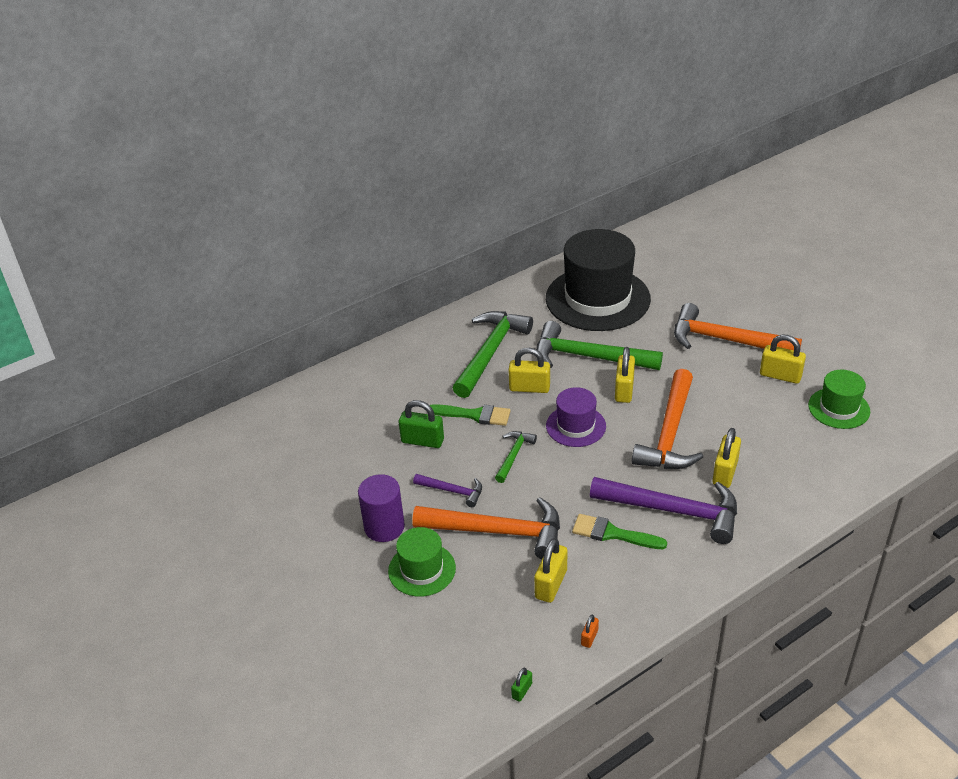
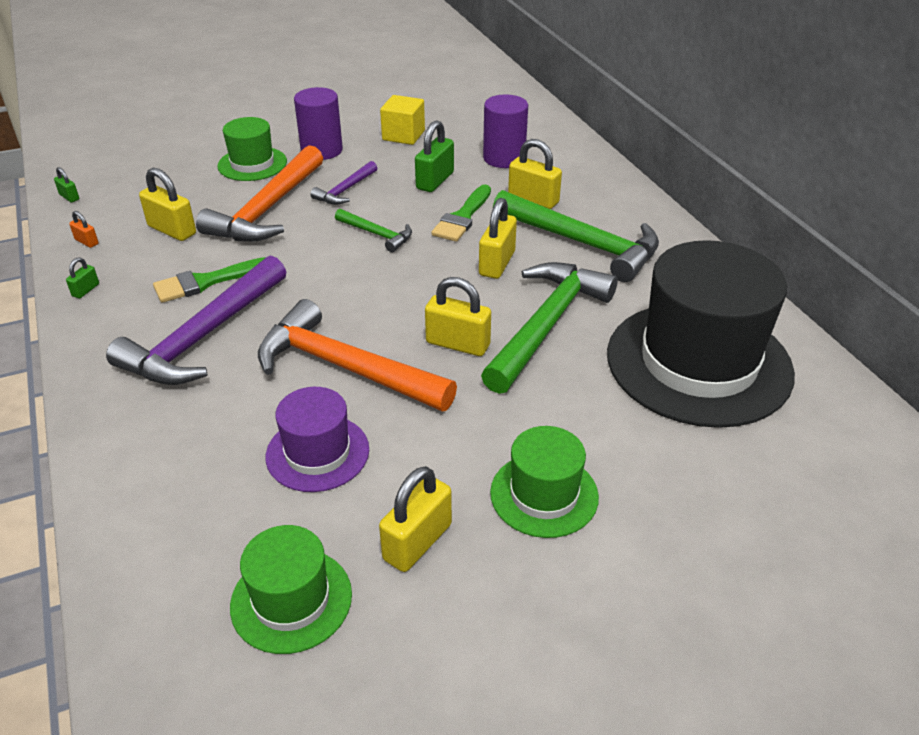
camera: 100 degrees right, 0 degrees up
purple hat [546,387,606,447] -> purple hat moved to [265,387,369,492]
green brush [572,514,667,549] -> green brush turned 150 degrees counterclockwise [153,257,266,303]
orange hammer [674,303,802,350] -> green hat [490,426,599,538]
yellow padlock [713,428,741,488] -> yellow padlock moved to [508,139,562,209]
none -> green padlock [66,257,99,298]
none -> yellow cube [380,95,425,145]
none -> purple cylinder [483,94,528,168]

